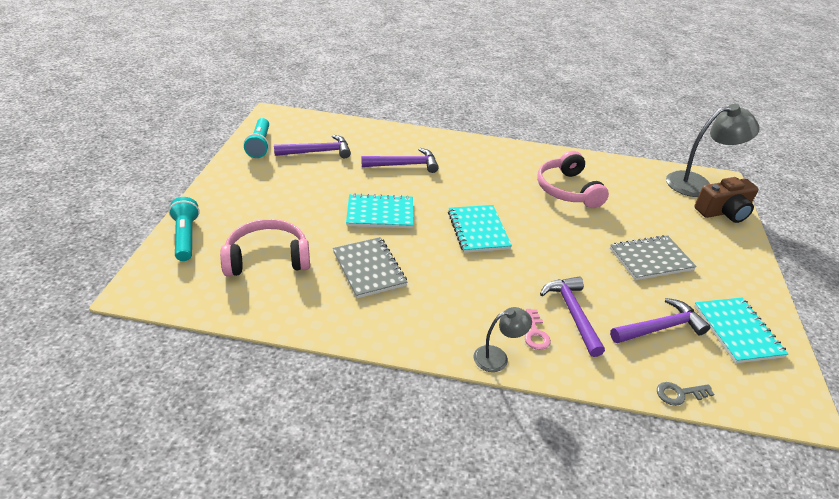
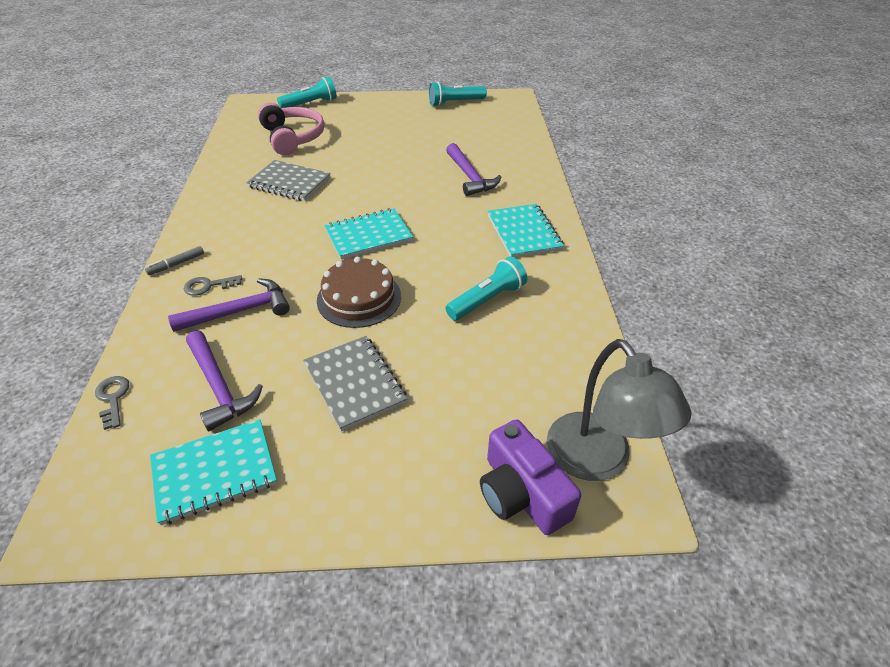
camera: 80 degrees right, 5 degrees up
purple hammer [274,135,351,158] -> none
grey notebook [333,237,407,298] -> grey notebook turned 60 degrees clockwise [246,160,331,201]
turquoise notebook [346,193,414,228] -> turquoise notebook moved to [488,204,564,258]
grey lamp [474,307,532,372] -> grey marker [145,246,204,275]
pink key [525,309,551,350] -> grey key [184,275,242,296]
pink headphones [537,151,609,208] -> turquoise flashlight [446,257,527,320]
brown camera [694,177,758,223] -> purple camera [480,419,581,535]
none -> brown cake [317,256,401,328]

